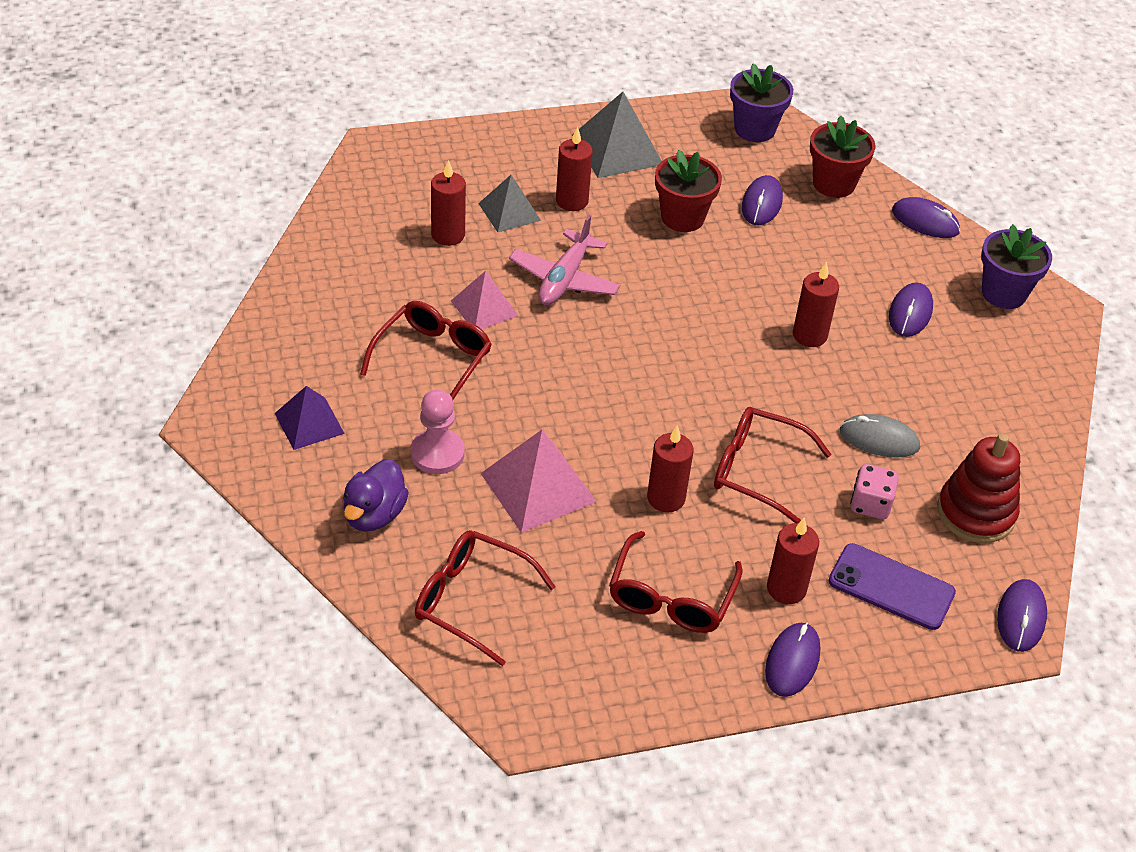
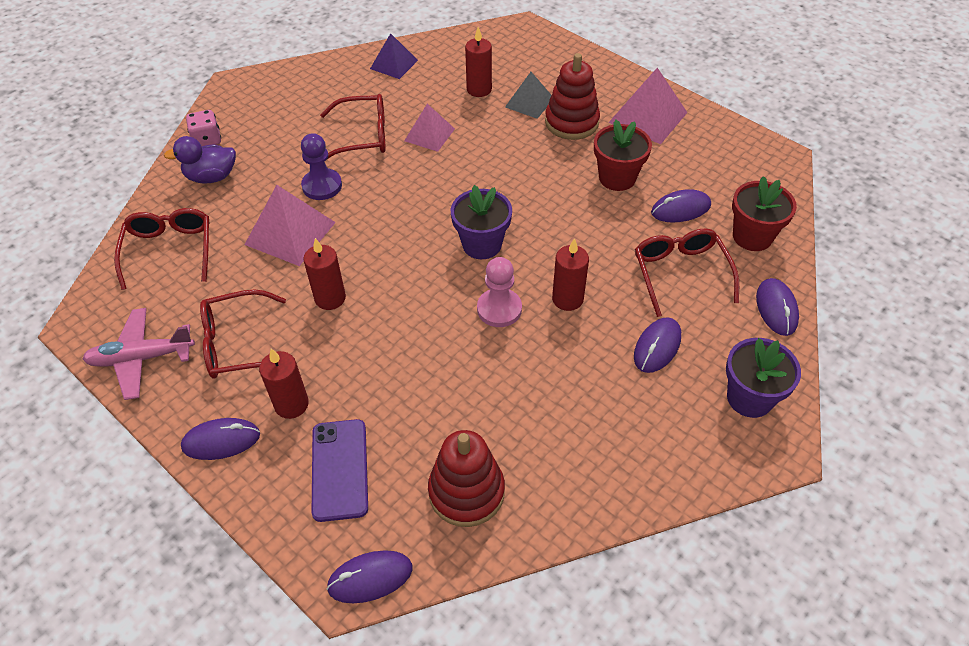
camera: 60 degrees right, 5 degrees up
purple pyramid [275,386,345,450] -> purple pyramid moved to [370,33,418,79]
pink pawn [411,389,465,474] -> pink pawn moved to [477,257,522,327]
pink plane [509,215,620,305] -> pink plane moved to [82,308,195,400]
red candle [556,127,593,211] -> red stacking toy [545,53,600,140]
grey pyramid [572,92,661,178] -> pink pyramid [608,68,688,144]
red glasses [714,407,832,523] -> red glasses moved to [635,229,739,317]
purple flower pot [730,64,793,142] -> purple flower pot moved to [451,185,512,259]
grey mouse [840,414,920,458] -> none
pink dice [850,464,899,519] -> pink dice moved to [186,110,221,146]
purple mouse [889,282,933,337] -> purple mouse turned 45 degrees counterclockwise [634,318,681,373]
none -> purple pawn [301,133,342,200]

